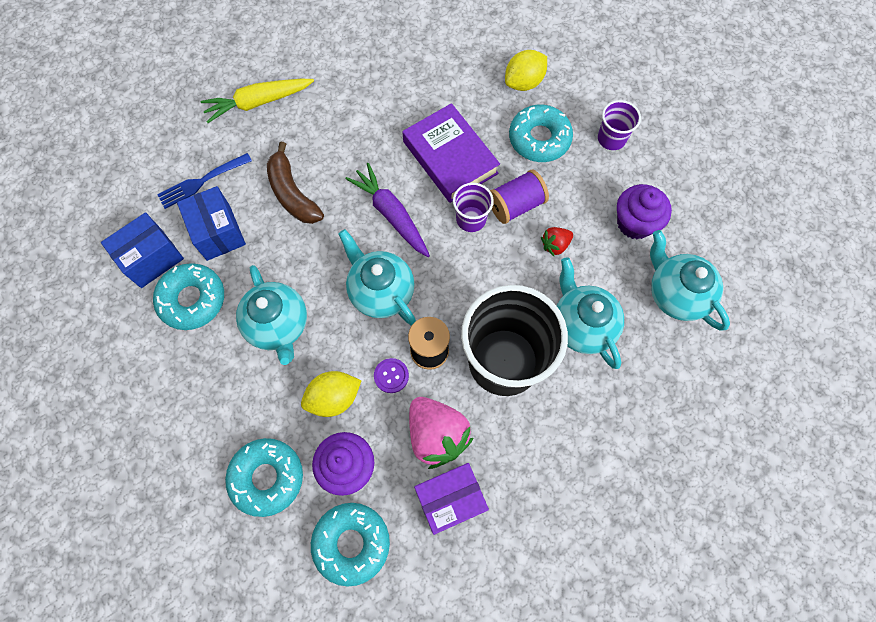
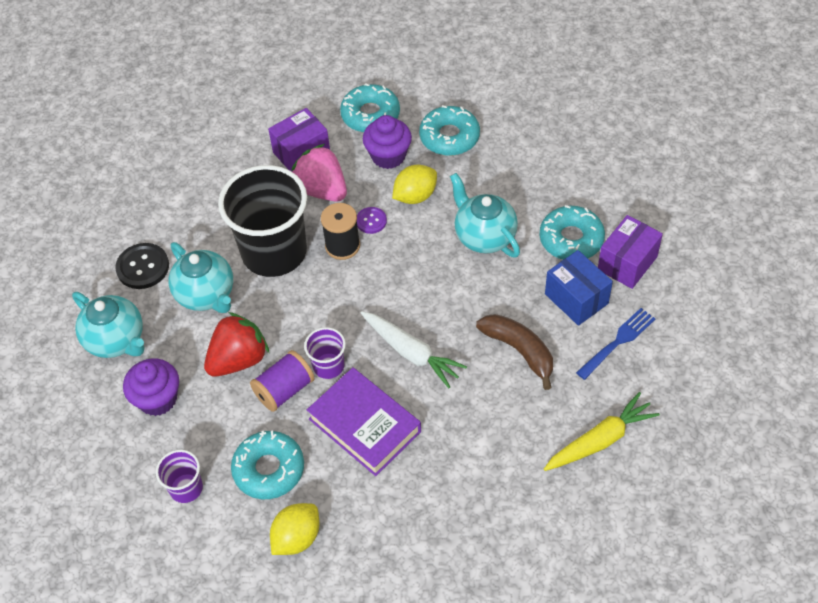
camera: 170 degrees right, 15 degrees down
blue box [101,212,184,288] -> purple box [598,215,663,289]
turquoise teapot [338,229,416,326] -> none
purple carrot [345,163,430,257] -> white carrot [361,311,467,388]
red strawberry [541,227,573,256] -> red strawberry [204,312,269,377], size x1.97
none -> black button [115,243,169,289]

